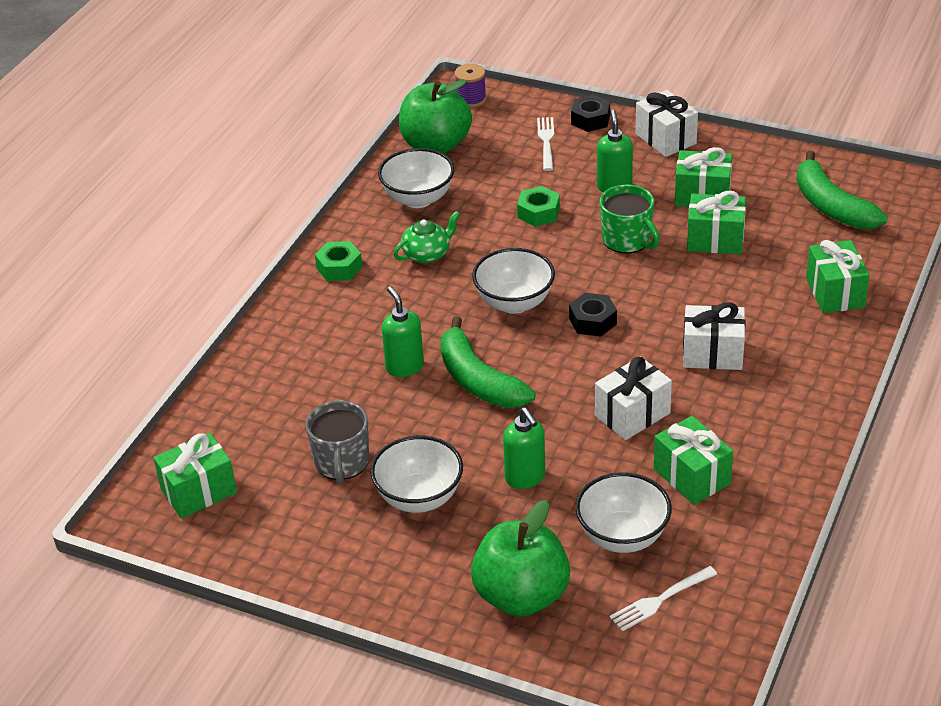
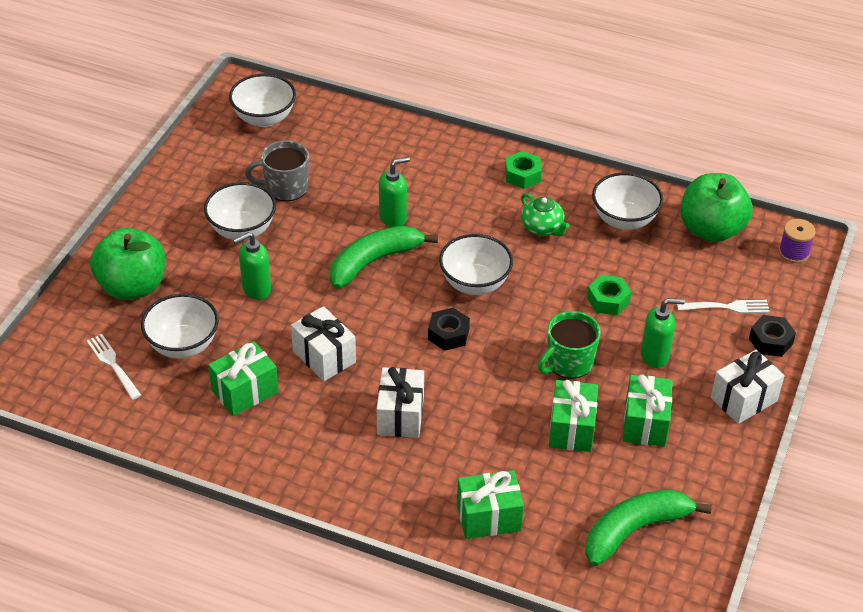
camera: 85 degrees right, 5 degrees up
green gift [153,432,237,518] -> white bowl [229,74,296,127]

